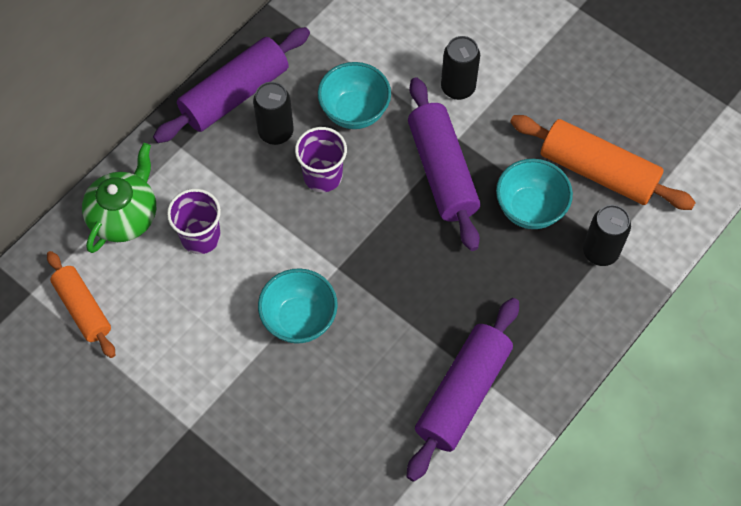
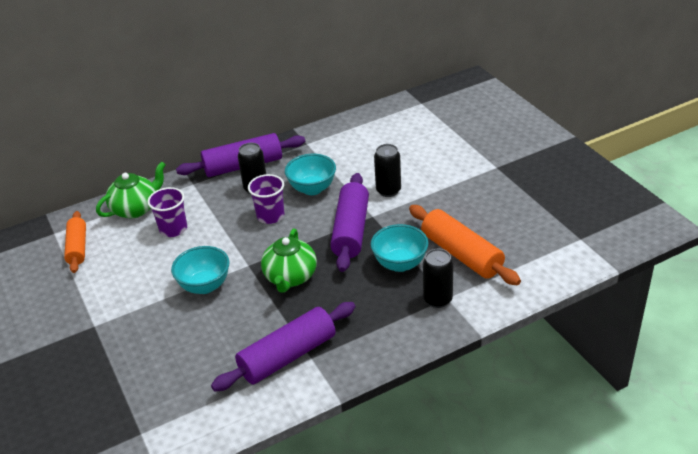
camera: 25 degrees right, 25 degrees down
none -> green teapot [261,228,317,293]

